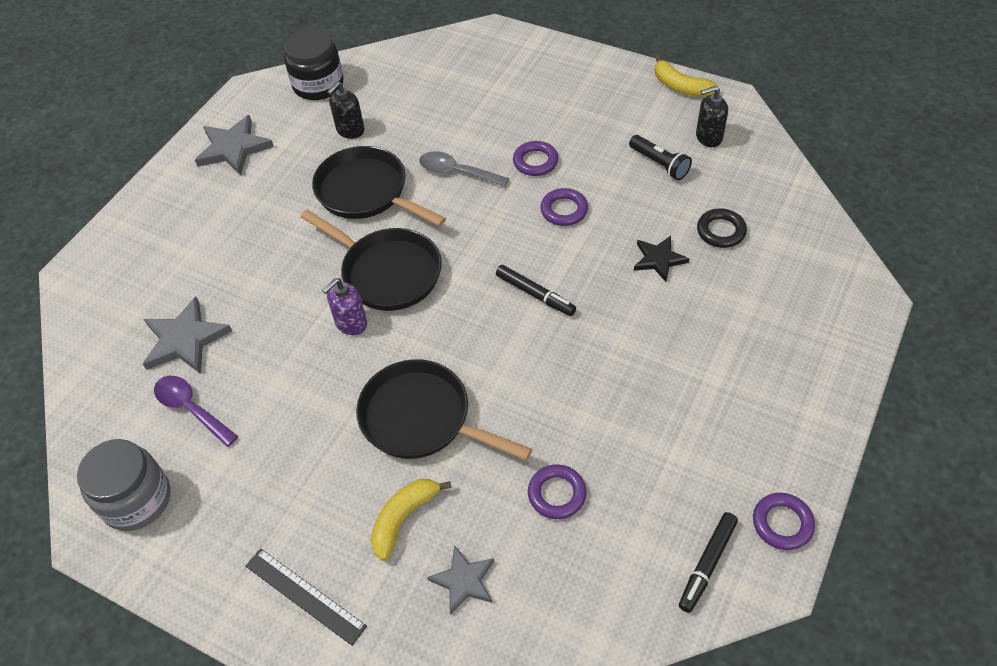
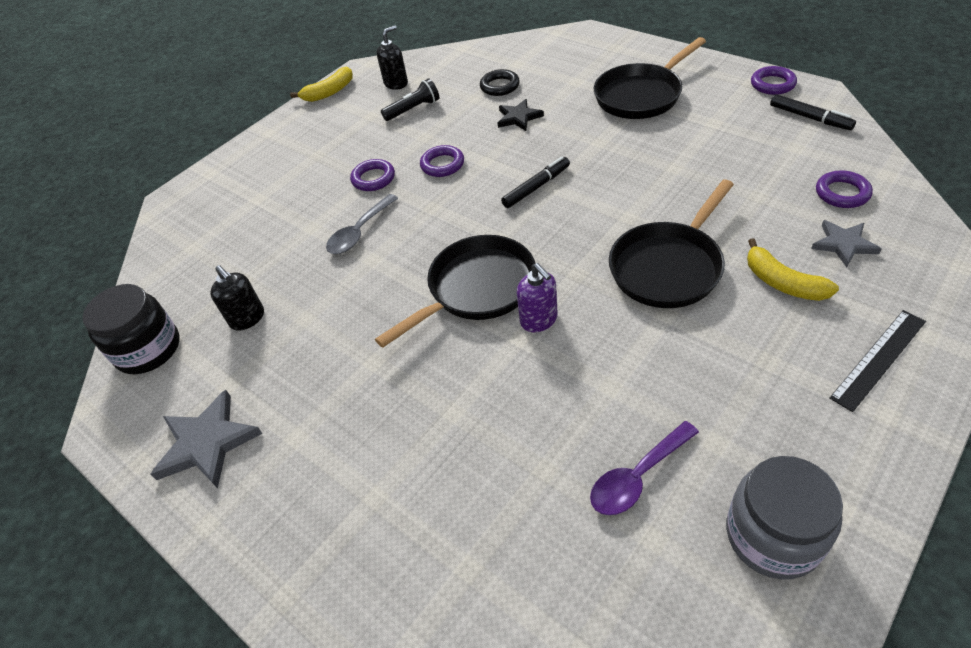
camera: 75 degrees left, 5 degrees down
grey star [143,297,232,374] -> none
black pan [312,146,446,226] -> black pan moved to [594,37,706,119]
purple ring [528,464,587,519] -> purple ring moved to [816,170,873,208]
black soap dispenser [696,86,728,147] -> black soap dispenser turned 135 degrees counterclockwise [377,25,408,90]

